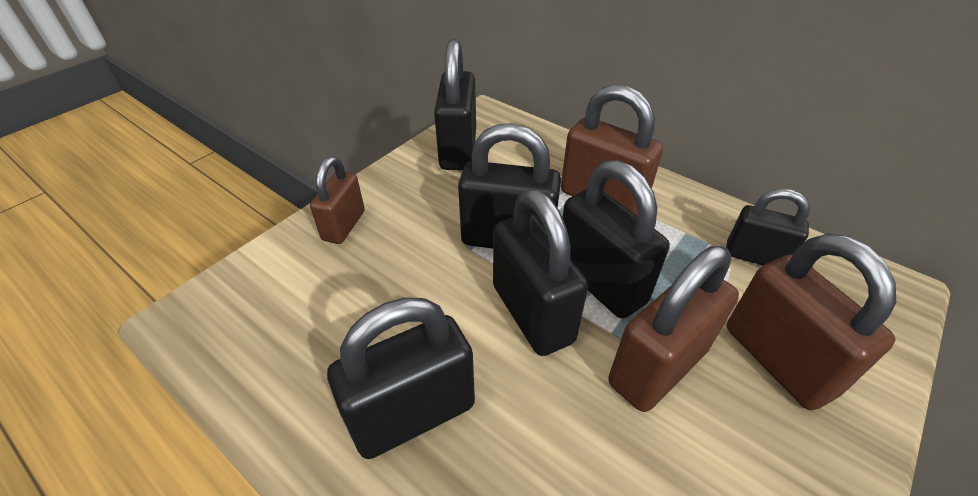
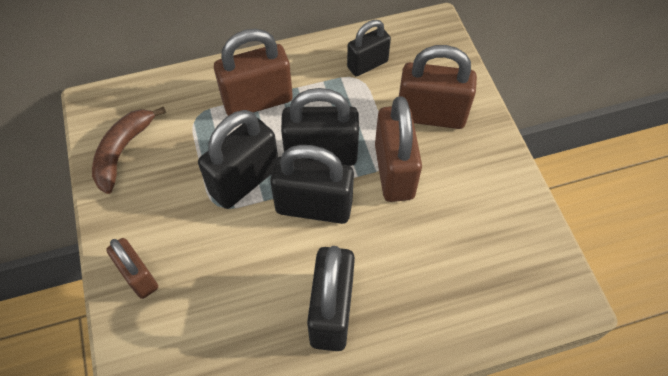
camera: 55 degrees left, 15 degrees up
black padlock [434,39,476,170] -> brown banana [92,106,166,194]

